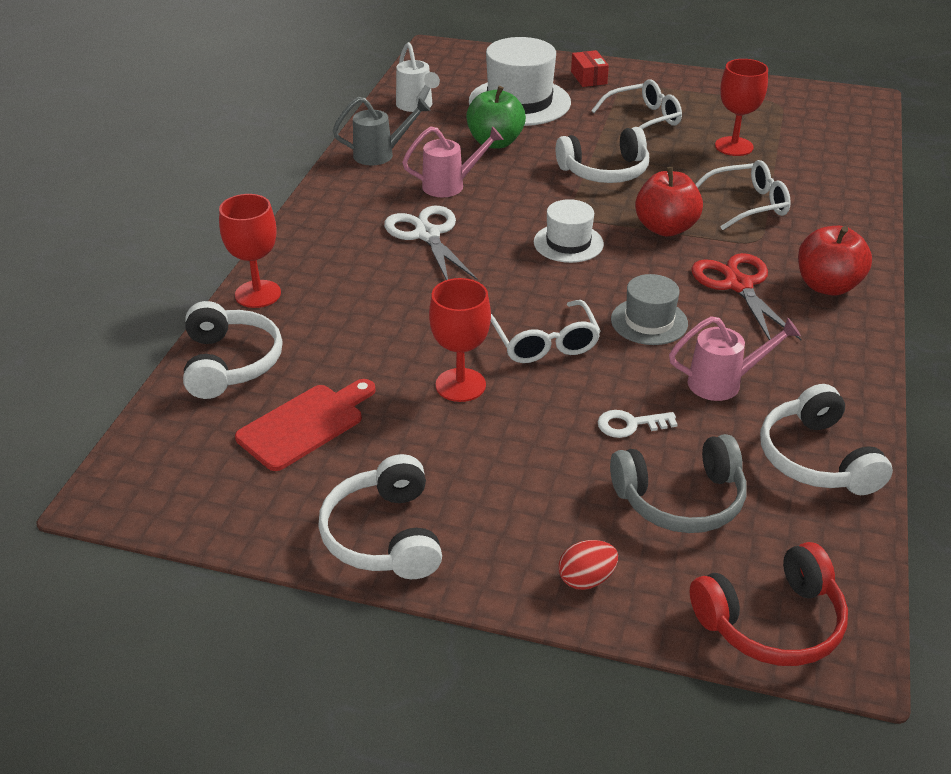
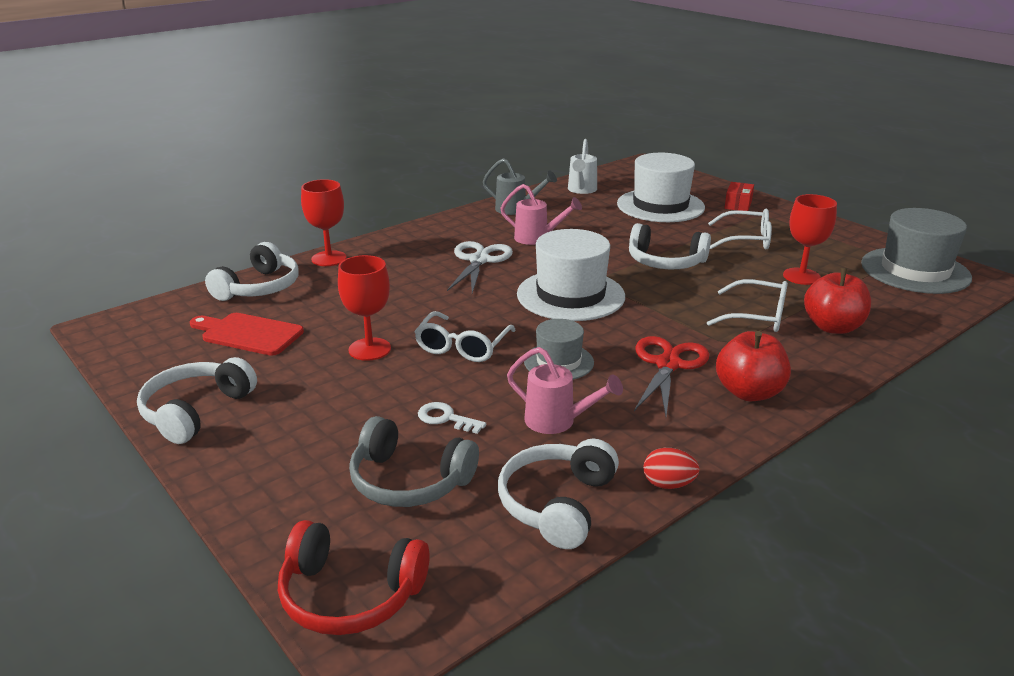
camera: 35 degrees right, 10 degrees down
red cutting board [235,379,376,471] -> red cutting board turned 150 degrees counterclockwise [190,313,304,356]
green apple [466,86,526,149] -> none
white hat [534,199,604,263] -> white hat [517,229,625,321], size x1.76
red egg [559,540,618,590] -> red egg moved to [643,448,700,489]
red apple [635,167,703,236] -> red apple moved to [804,268,871,334]
none -> grey hat [861,208,972,294]

